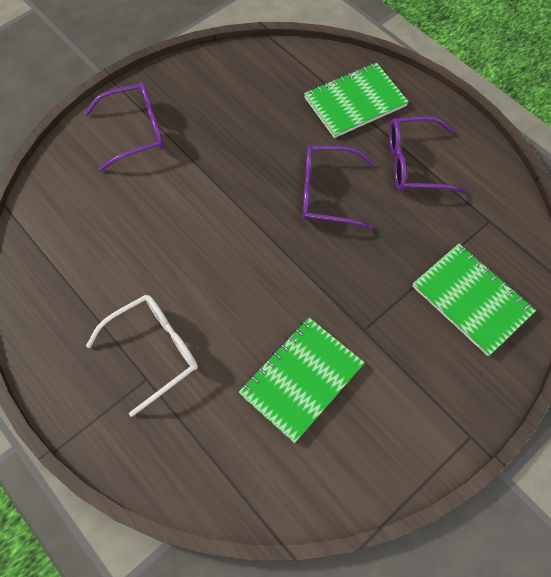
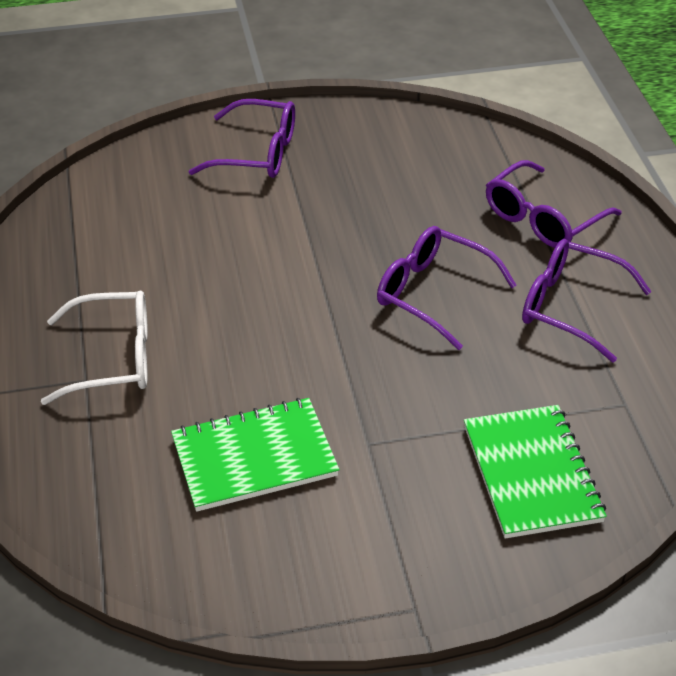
camera: 30 degrees right, 20 degrees down
green notebook [304,63,409,138] -> purple glasses [486,160,622,248]

